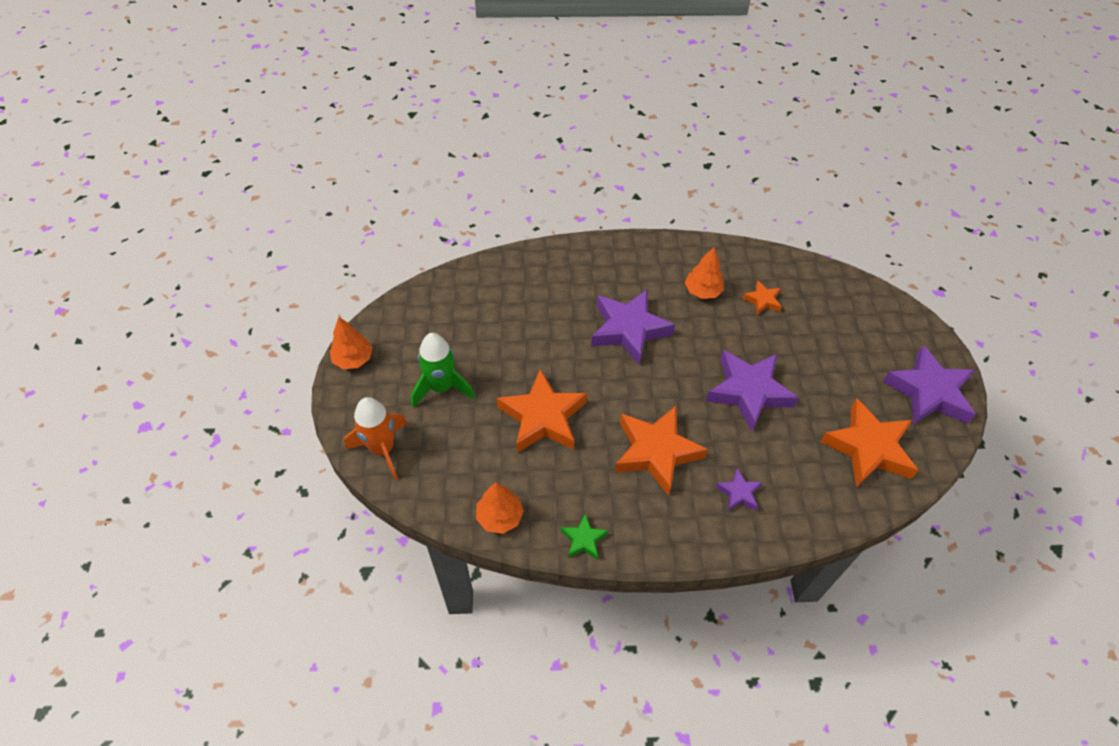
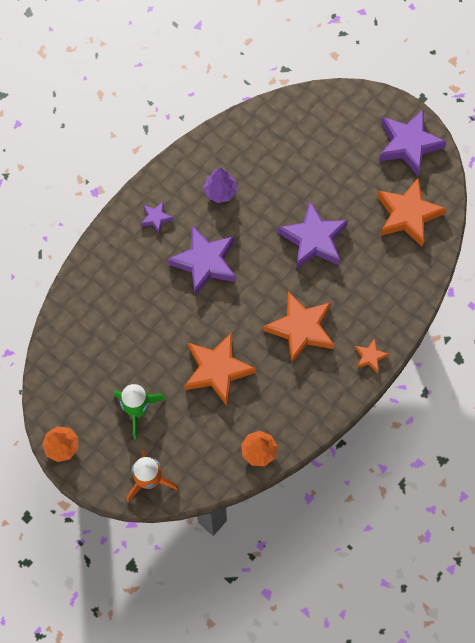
camera: 45 degrees left, 15 degrees up
green star [561,513,608,560] -> none
orange tree [685,247,724,299] -> purple tree [203,167,237,203]
purple star [716,468,762,511] -> purple star moved to [140,202,174,234]
orange star [742,281,782,315] -> orange star moved to [354,338,389,373]

